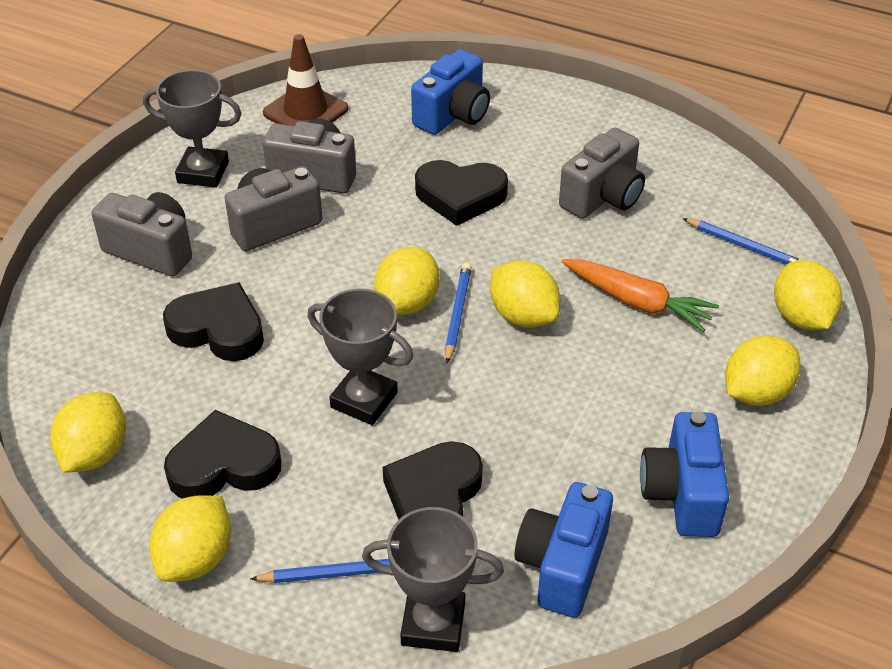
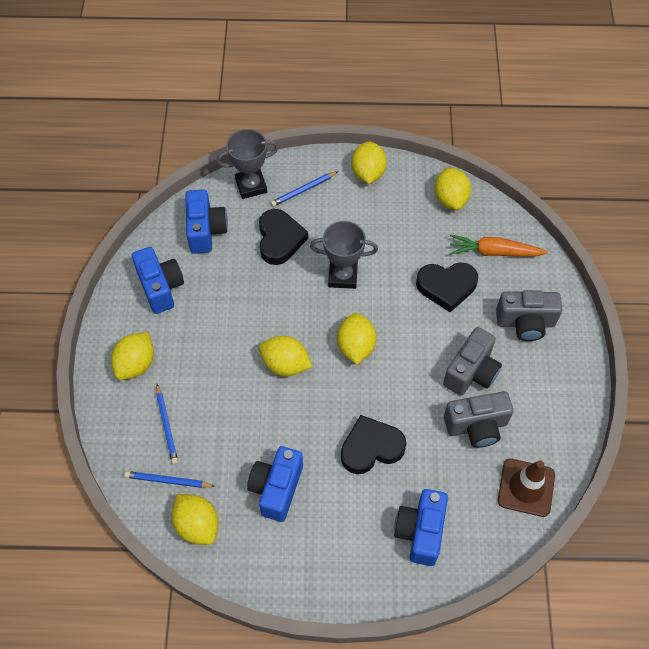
camera: 155 degrees right, 15 degrees up
grey trophy [143,70,242,188] -> none
black heart [164,410,281,499] -> none
blue pencil [445,263,472,363] -> blue pencil moved to [156,384,178,464]
grey camera [559,128,645,219] -> blue camera [247,446,303,522]
orange carrot [562,259,719,332] -> orange carrot moved to [450,234,547,257]
yellow lemon [774,260,842,330] -> yellow lemon moved to [172,494,218,545]

